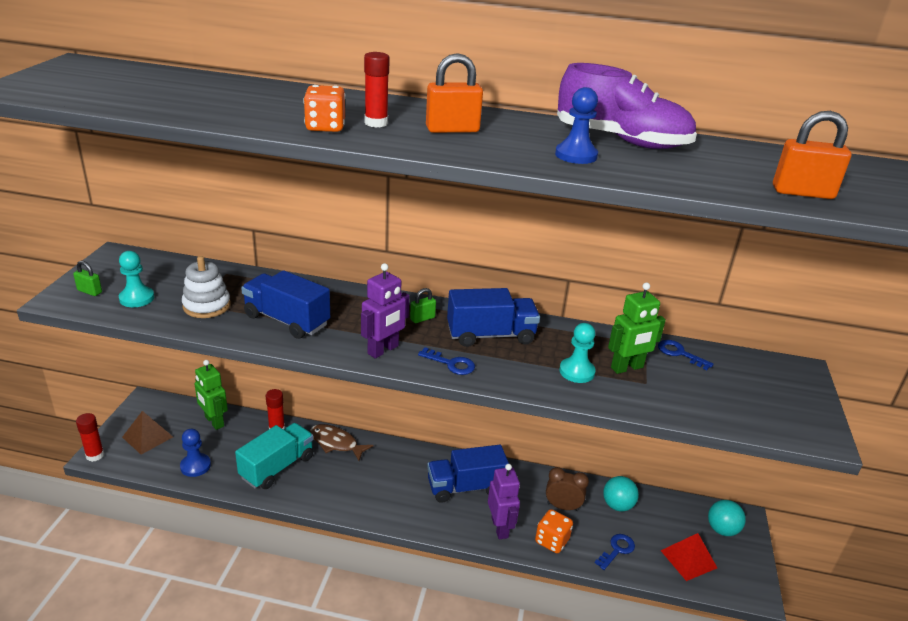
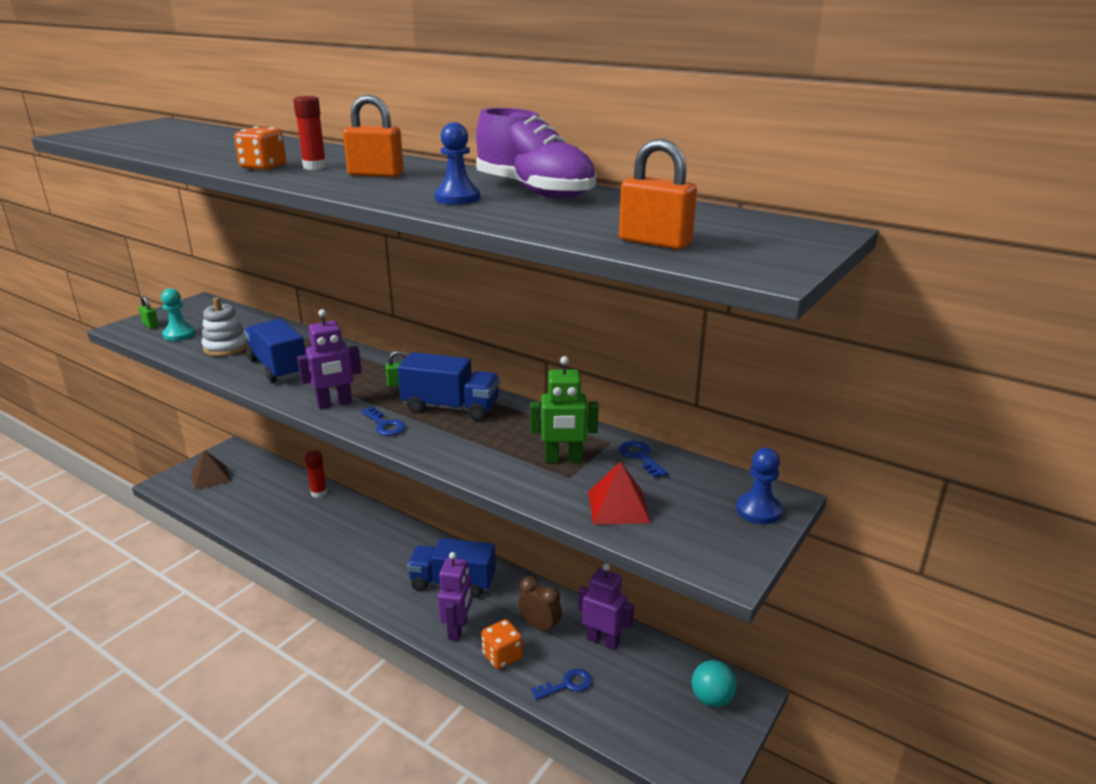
camera: 25 degrees right, 5 degrees down
red glue stick [76,413,104,462] -> none
blue pawn [180,429,211,477] -> blue pawn moved to [736,448,782,524]
green robot [195,360,228,430] -> none
turquoise truck [235,423,314,489] -> none
brown fish [309,424,374,461] -> none
turquoise pawn [559,323,596,383] -> none
turquoise ball [603,476,639,511] -> purple robot [578,563,634,650]
red pyramid [660,533,717,581] -> red pyramid moved to [588,461,650,525]

